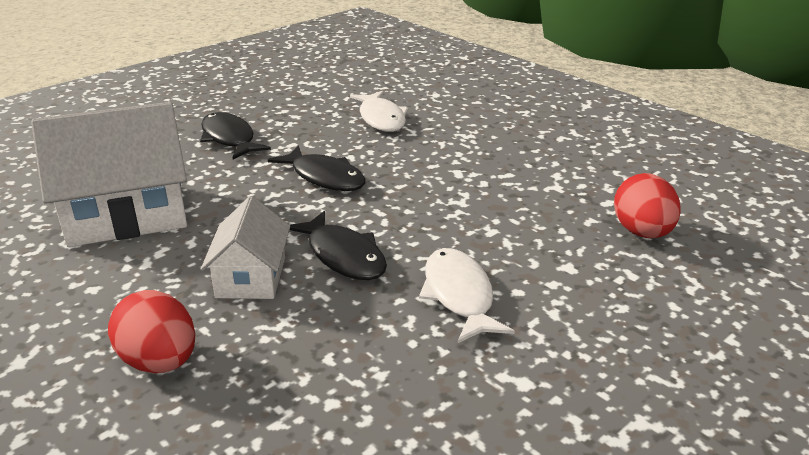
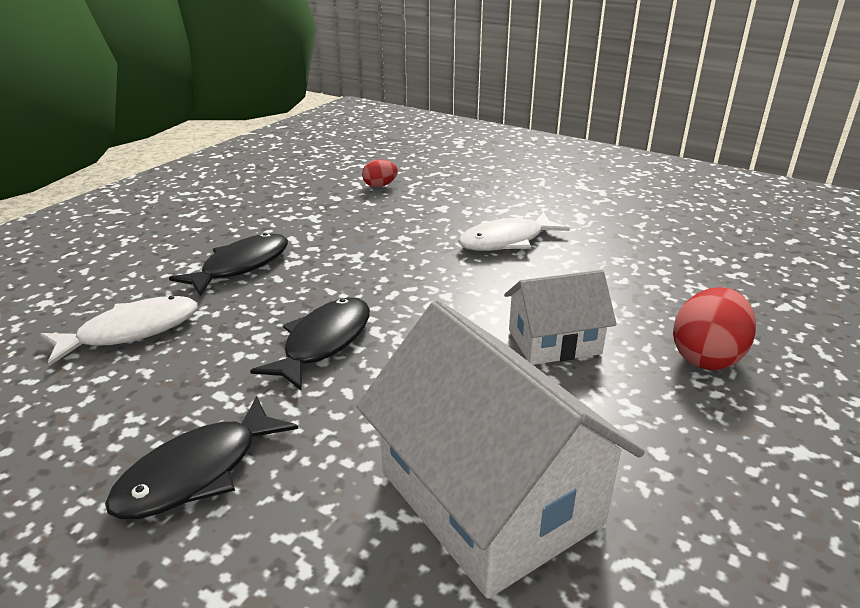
camera: 105 degrees left, 0 degrees up
black fish [290,211,387,280] -> black fish moved to [169,233,288,296]
red egg [614,173,681,238] -> red egg [362,159,398,187], size x0.58

